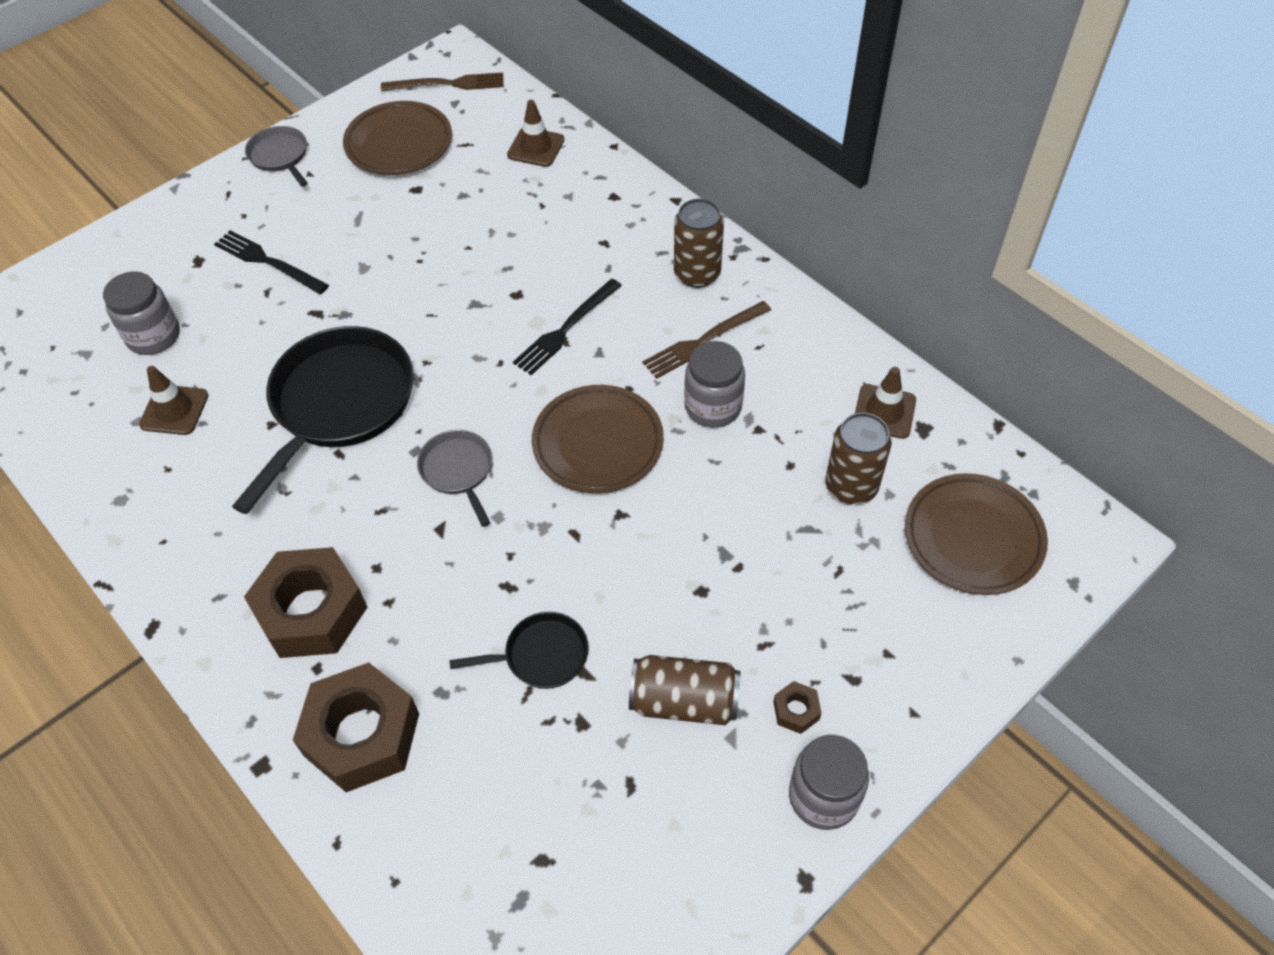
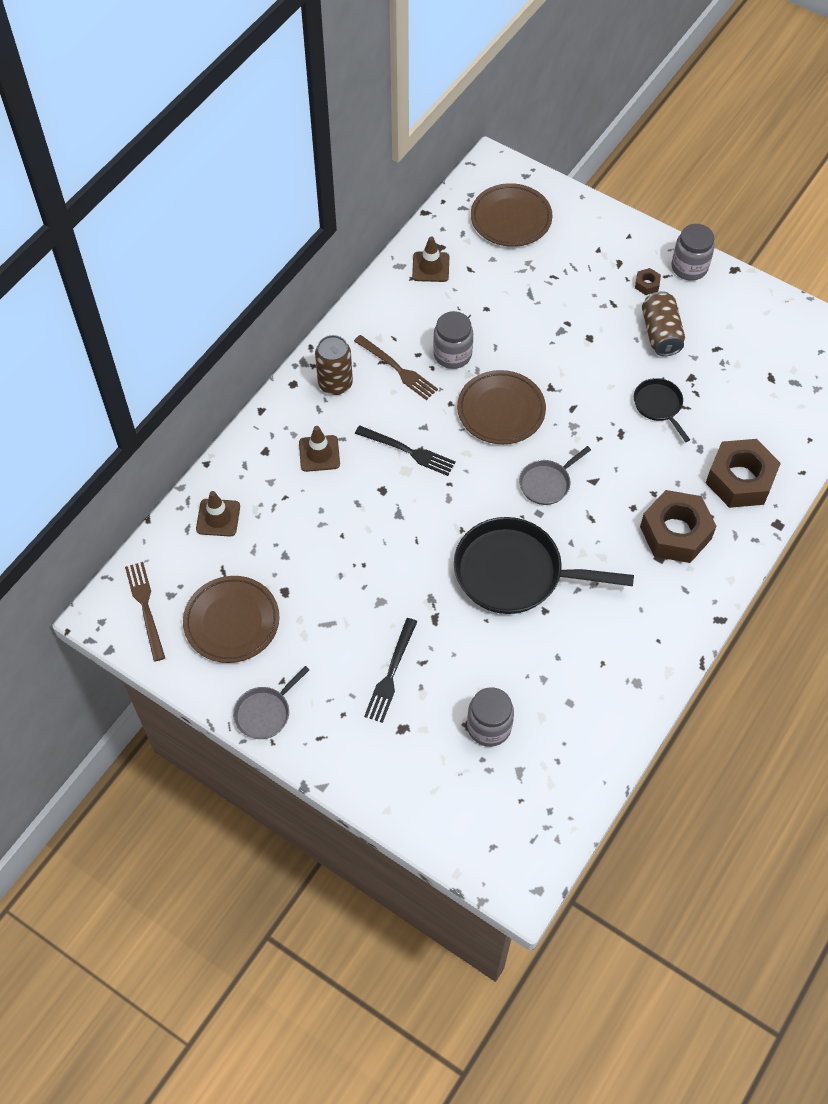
camera: 105 degrees left, 5 degrees up
brown traffic cone [139,366,208,435] -> brown traffic cone moved to [299,426,340,472]
brown can [825,413,892,505] -> none

